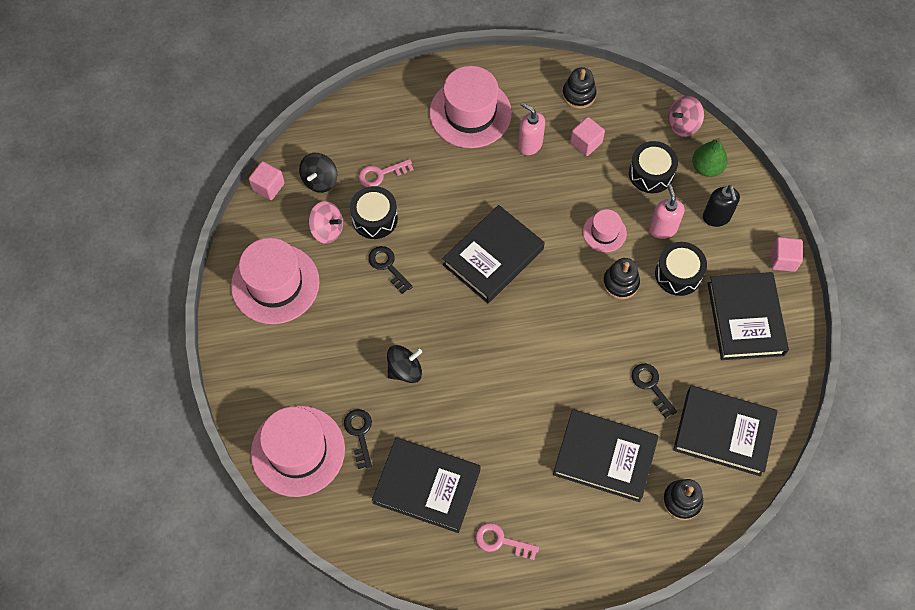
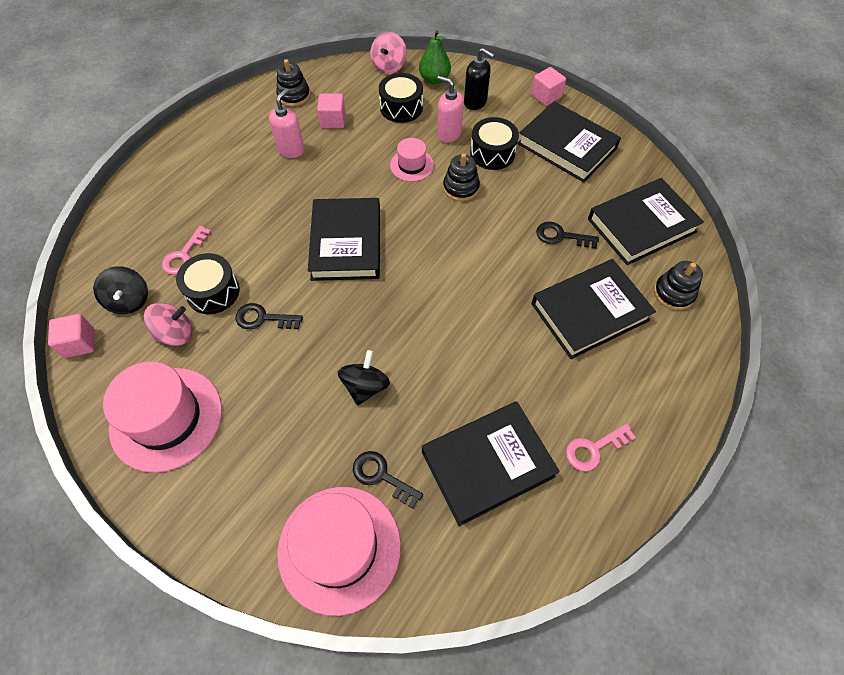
camera: 45 degrees left, 5 degrees down
pink hat [429,66,512,148] -> none
pink soap dispenser [518,102,545,155] -> pink soap dispenser turned 120 degrees clockwise [269,88,304,158]

